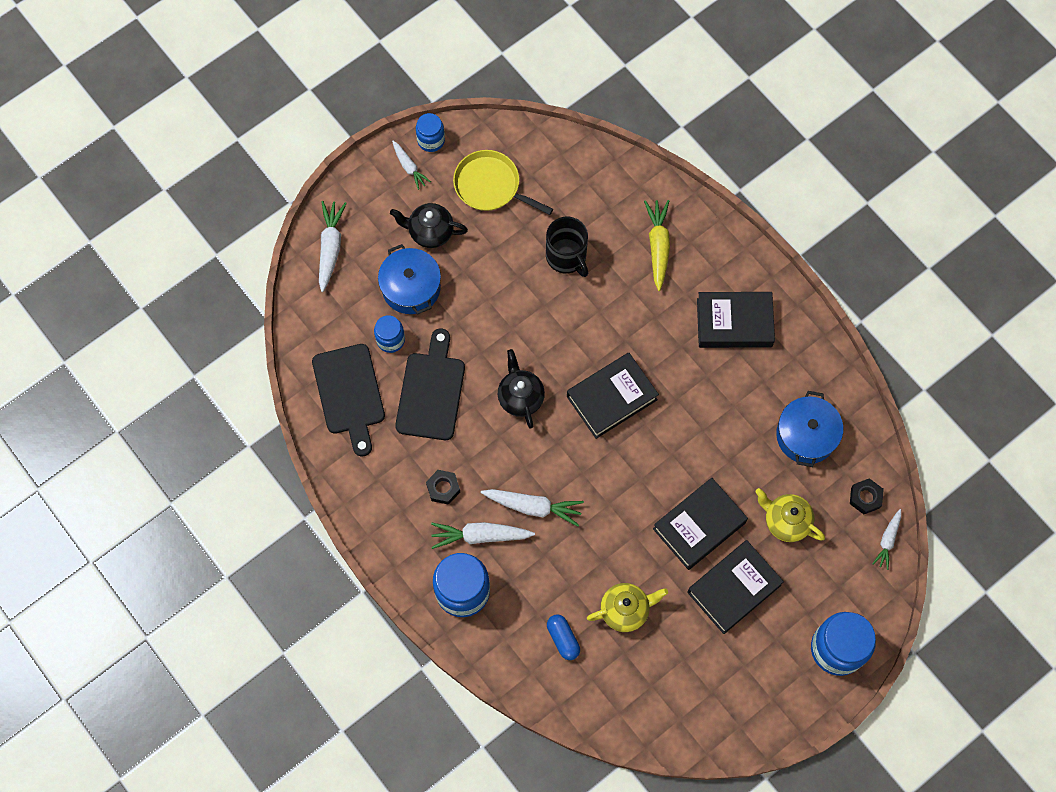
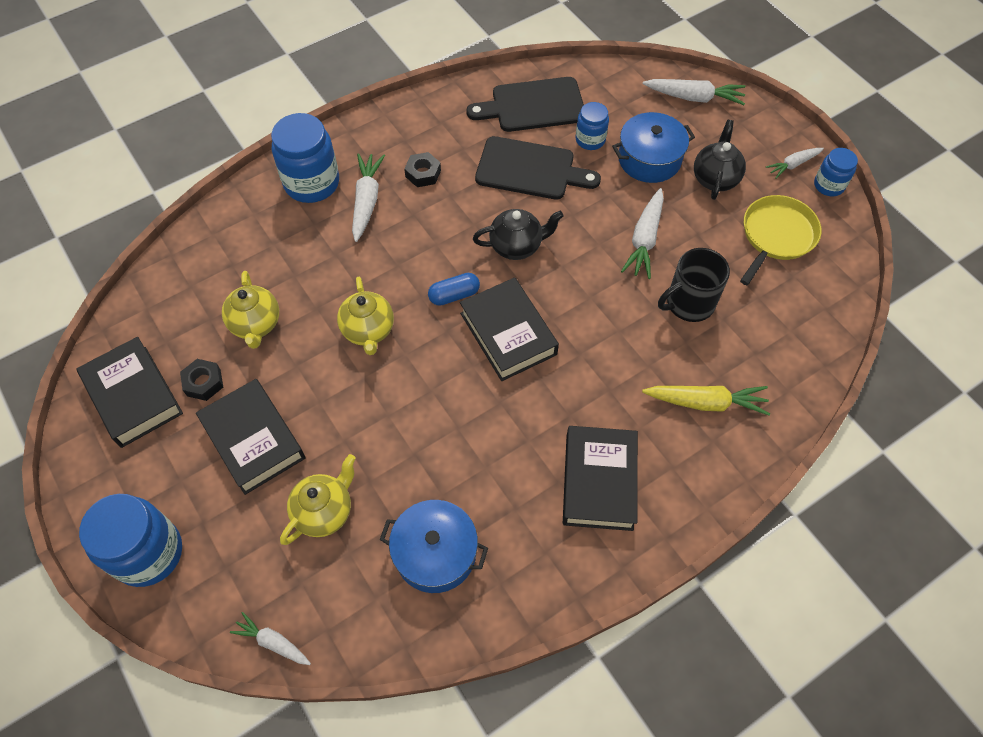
camera: 95 degrees right, 10 degrees down
white carrot [481,489,584,526] -> white carrot moved to [621,188,664,279]
blue capsule [547,615,580,660] -> blue capsule moved to [428,273,480,306]
black book [653,478,748,570] -> black book moved to [76,337,183,448]
black nut [850,478,884,514] -> black nut moved to [180,359,223,401]
none -> yellow teapot [337,277,394,355]

